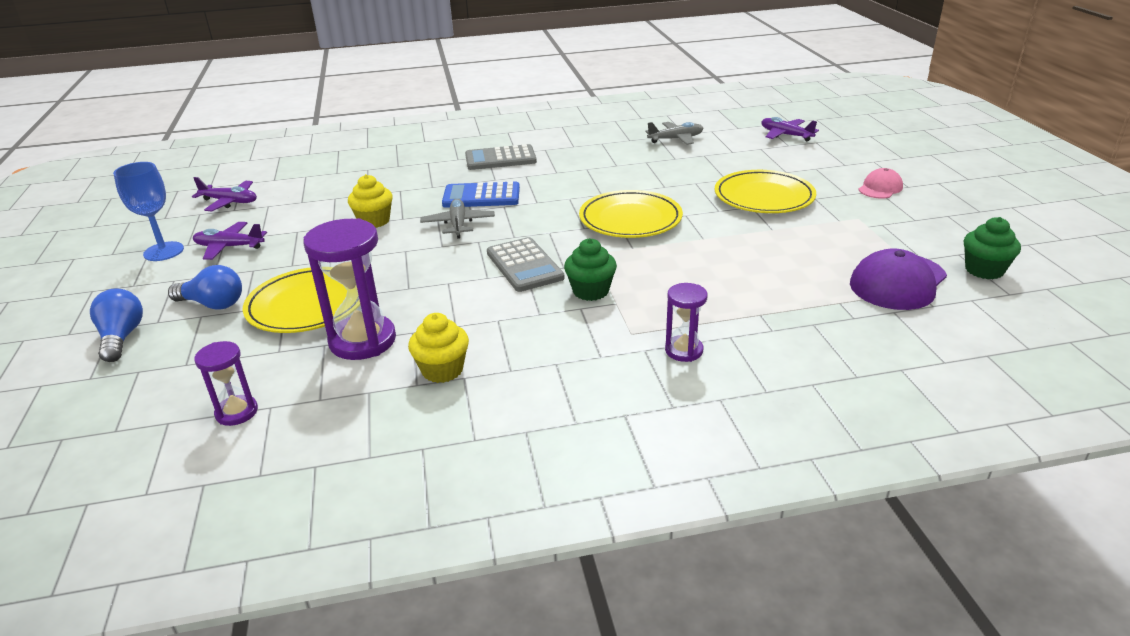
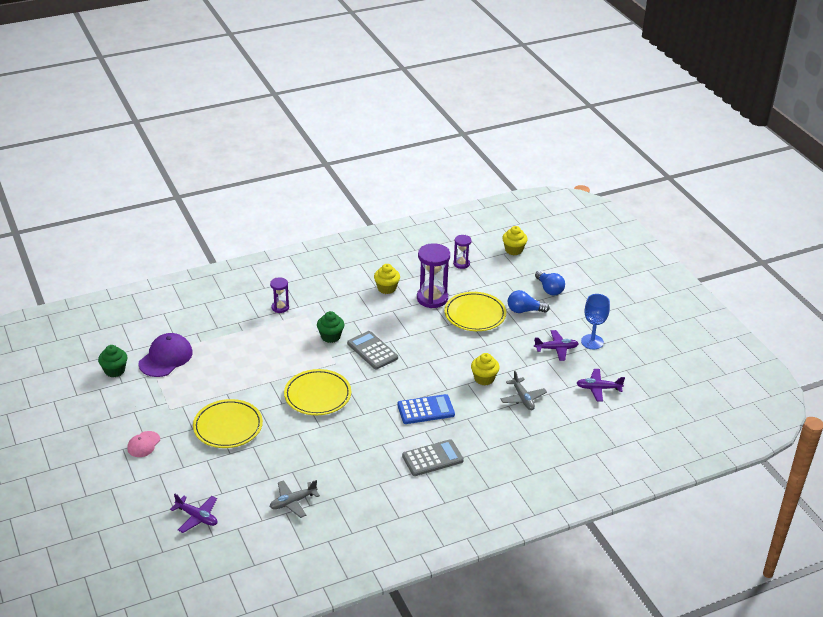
camera: 165 degrees right, 5 degrees up
grey plane [420,199,495,239] -> grey plane moved to [500,371,547,410]
none -> yellow cupcake [502,226,528,255]

